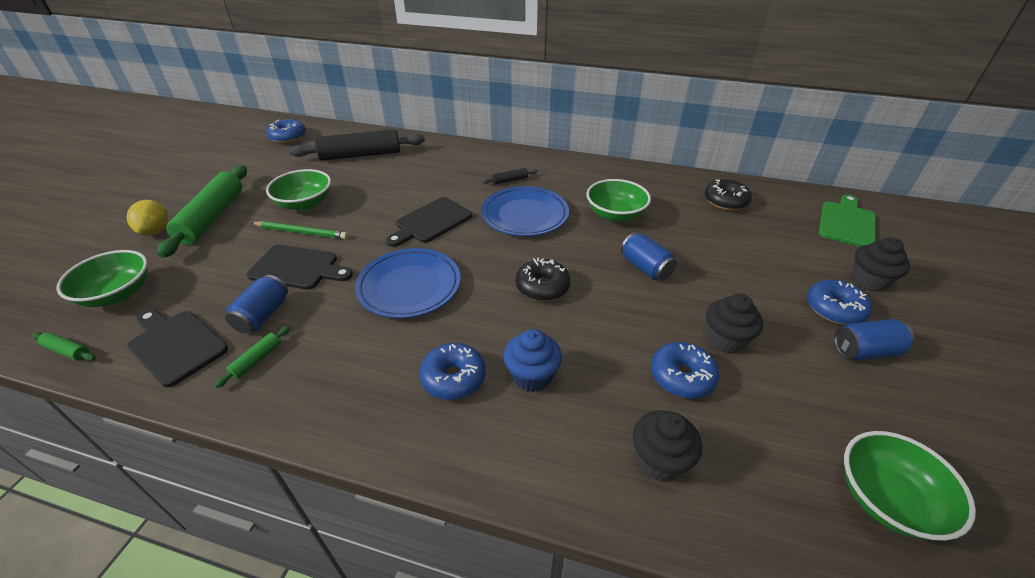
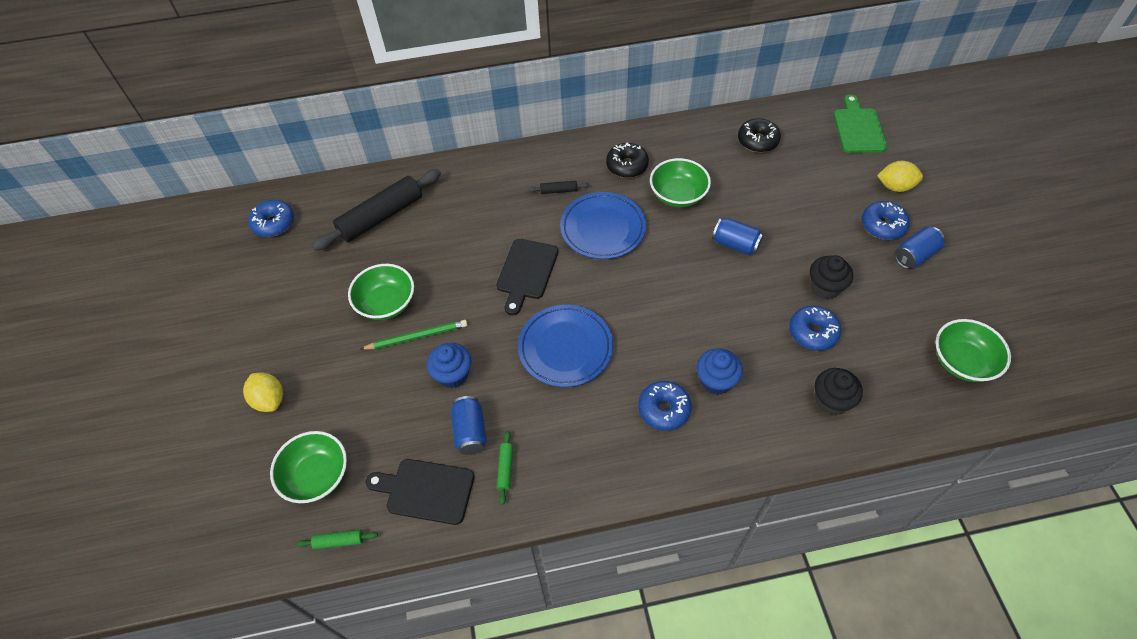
camera: 25 degrees left, 15 degrees up
green rolling pin [157,165,247,258] -> none
black cutting board [247,245,353,290] -> blue cupcake [427,343,471,388]
black rolling pin [482,168,537,184] -> black rolling pin turned 45 degrees clockwise [528,181,589,194]
black donut [516,258,571,301] -> black donut moved to [606,143,649,178]
black cupcake [852,237,910,292] -> yellow lemon [877,161,923,192]

